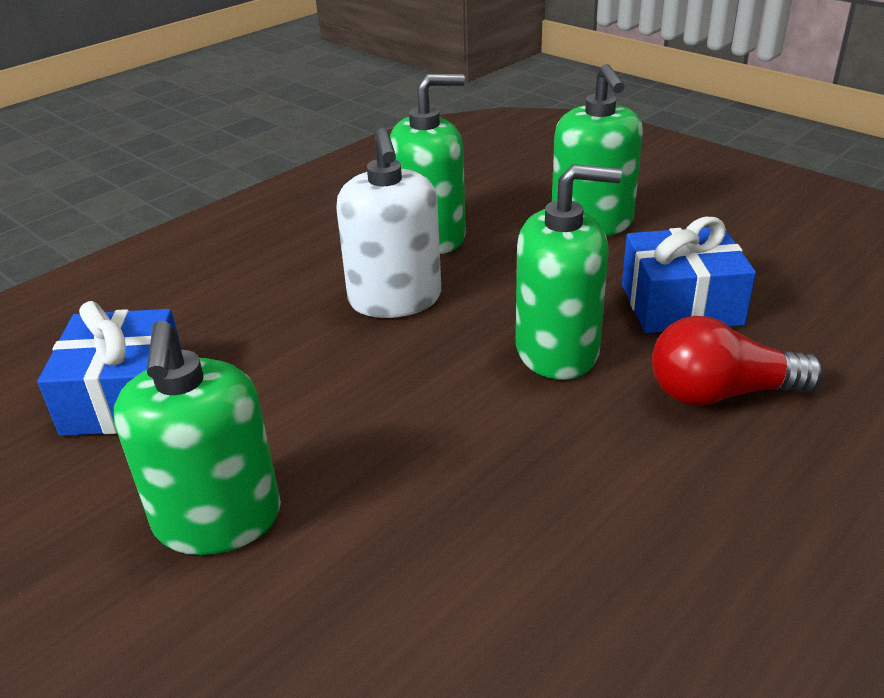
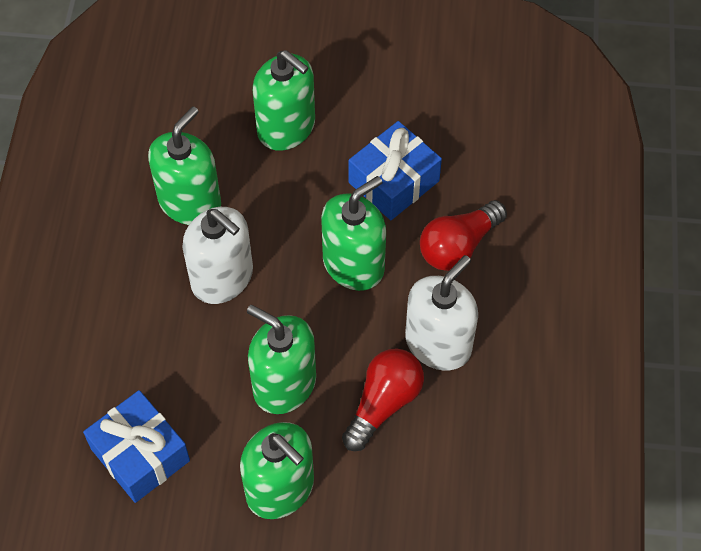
camera: 40 degrees left, 25 degrees up
none -> green soap dispenser [247,305,316,414]
none -> red light bulb [342,348,424,451]
none -> white soap dispenser [405,255,478,370]

